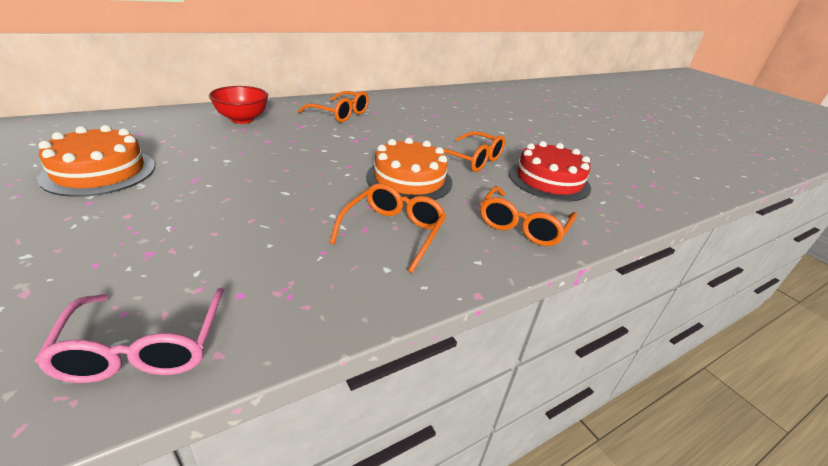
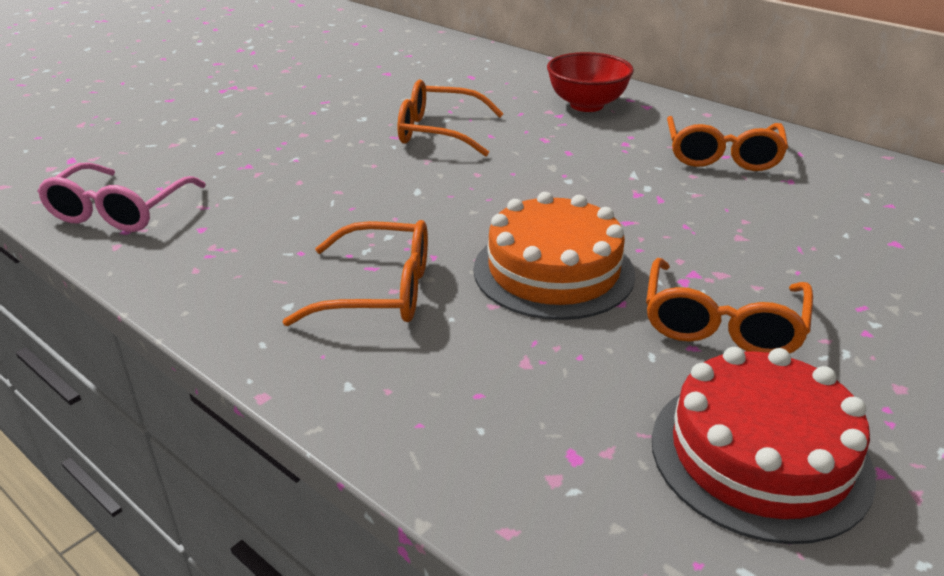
camera: 75 degrees right, 0 degrees up
pink glasses [35,288,224,383] -> pink glasses turned 45 degrees counterclockwise [37,162,206,232]
orange cake [38,125,155,197] -> none
orange glasses [480,186,577,246] -> orange glasses moved to [398,79,503,157]

